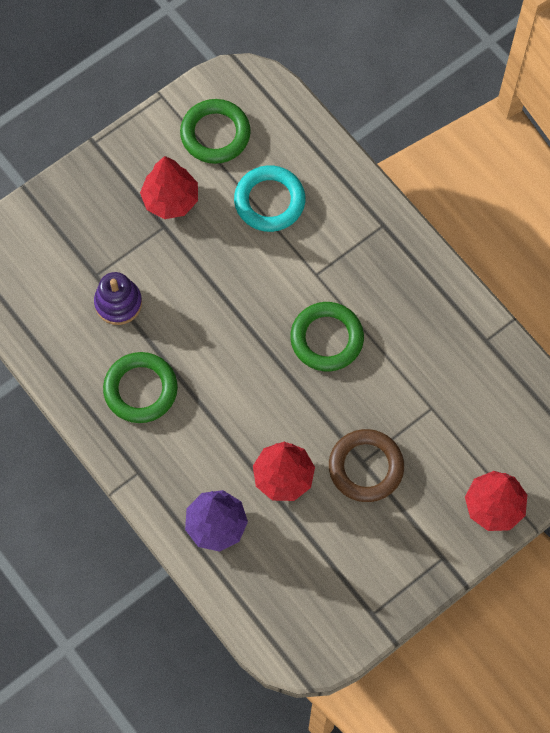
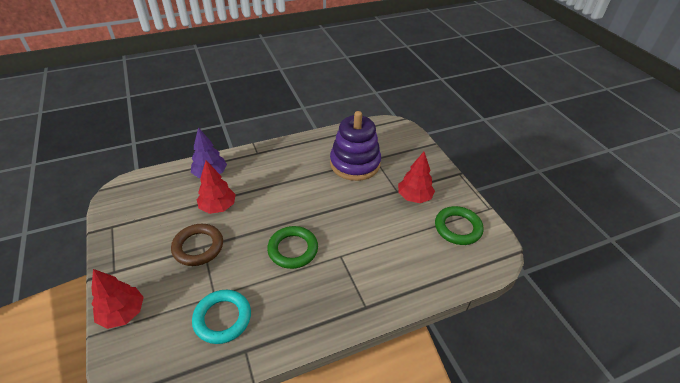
camera: 105 degrees right, 25 degrees down
purple stacking toy [94,272,142,325] -> purple stacking toy [330,111,381,181], size x1.87
green ring [103,352,178,423] -> none
turquoise ring [234,165,305,232] -> turquoise ring moved to [192,290,251,344]

